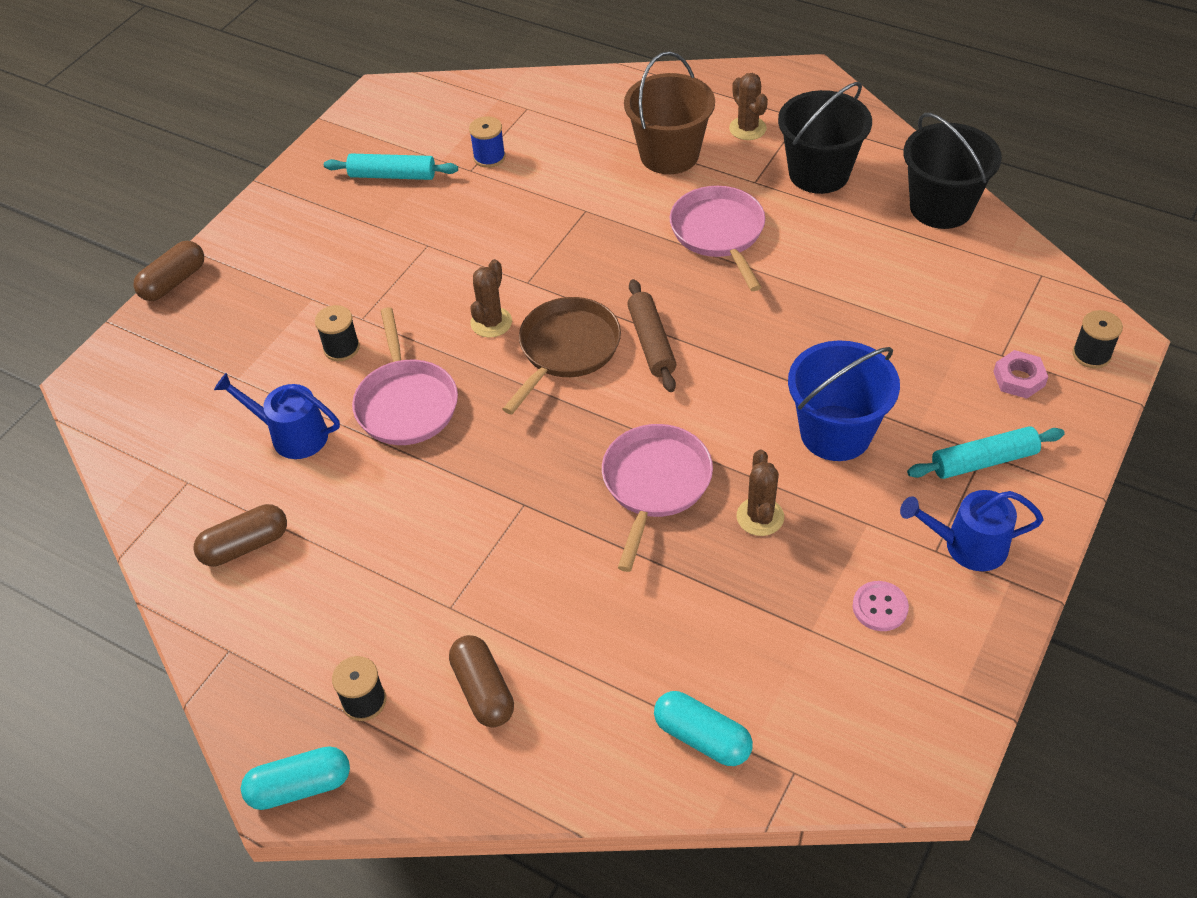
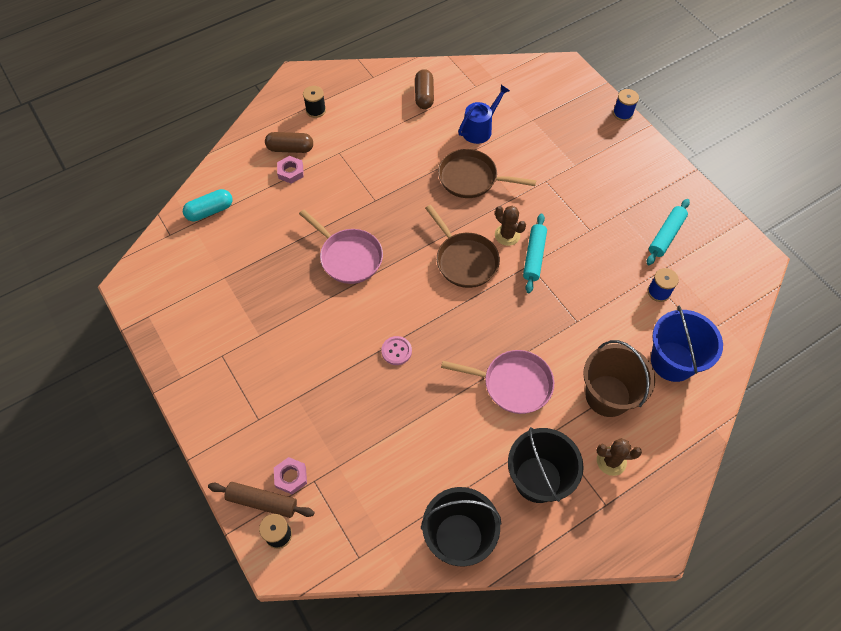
camera: 115 degrees right, 10 degrees up
brown capsule [134,241,204,301] -> blue spool [613,89,639,121]
turquoise capsule [241,746,350,810] -> none
black spool [315,305,360,361] -> none
pink pan [352,307,458,445] -> brown pan [438,149,536,198]
brown rolling pin [627,279,677,392] -> brown rolling pin moved to [208,482,315,518]
brown cactus [737,449,784,536] -> none
blue bucket [788,340,900,461] -> blue bucket moved to [651,306,723,382]
pink button [853,581,909,631] -> pink button moved to [381,336,412,365]
blue watering can [900,490,1044,571] -> none
turquoise rolling pin [907,426,1065,479] -> turquoise rolling pin moved to [523,214,547,293]
none -> pink nut [277,156,304,184]

